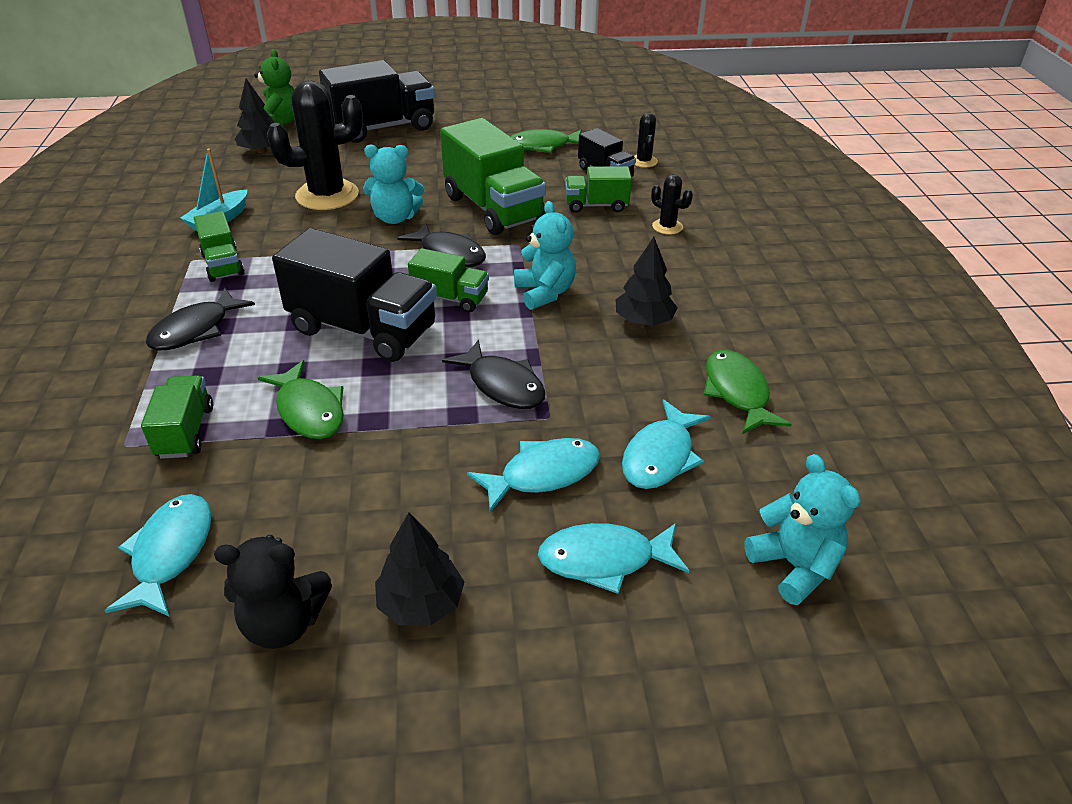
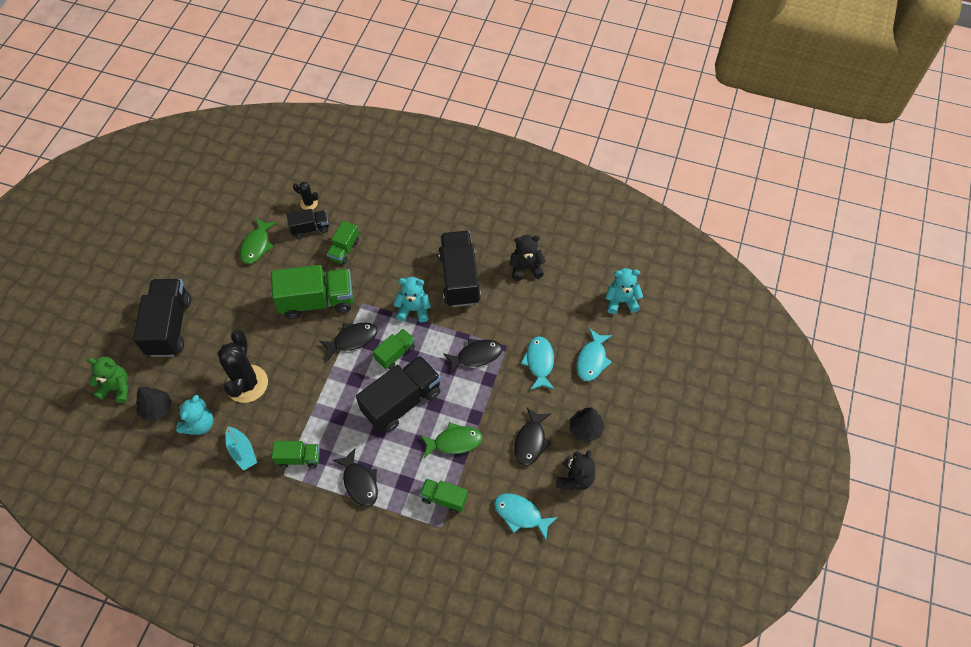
camera: 65 degrees left, 20 degrees up
turquoise teddy bear [363,145,424,224] -> turquoise teddy bear moved to [176,395,214,435]
black tree [615,237,678,326] -> black truck [438,231,481,307]
turquoise fish [622,400,711,489] -> none
black cactus [651,174,693,235] -> none
green fish [704,350,791,434] -> black teddy bear [509,235,546,281]
none -> black fish [514,408,551,466]

